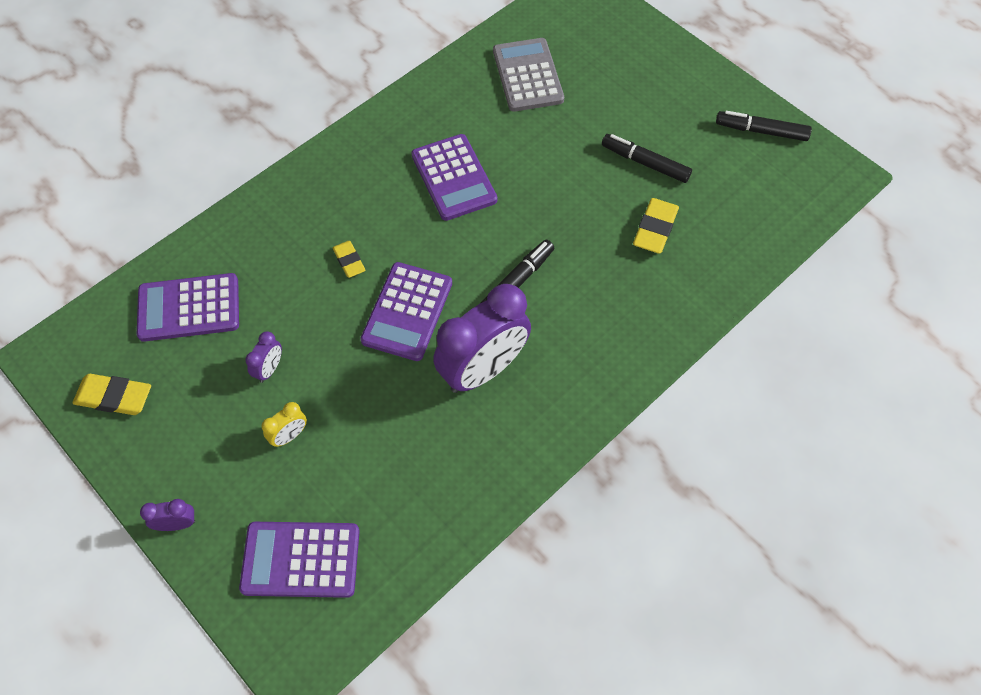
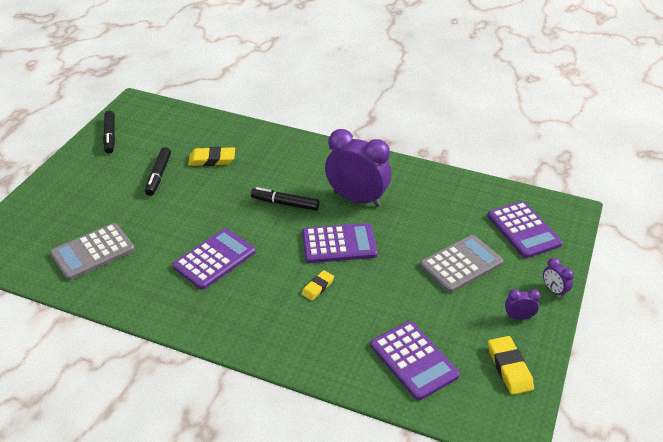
camera: 115 degrees left, 20 degrees down
purple clock [245,332,282,383] -> purple clock moved to [505,289,540,320]
yellow clock [262,402,307,447] -> grey calculator [420,235,503,293]

